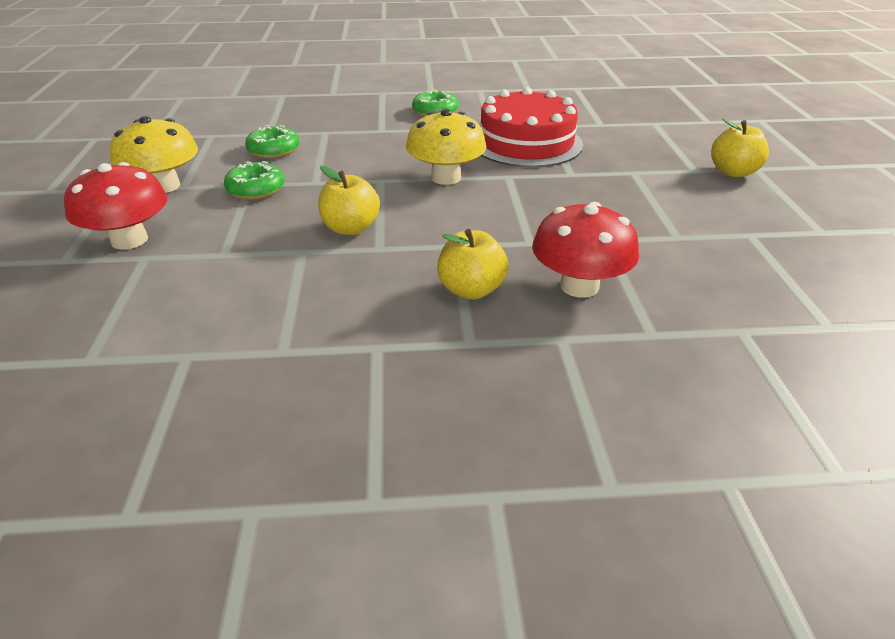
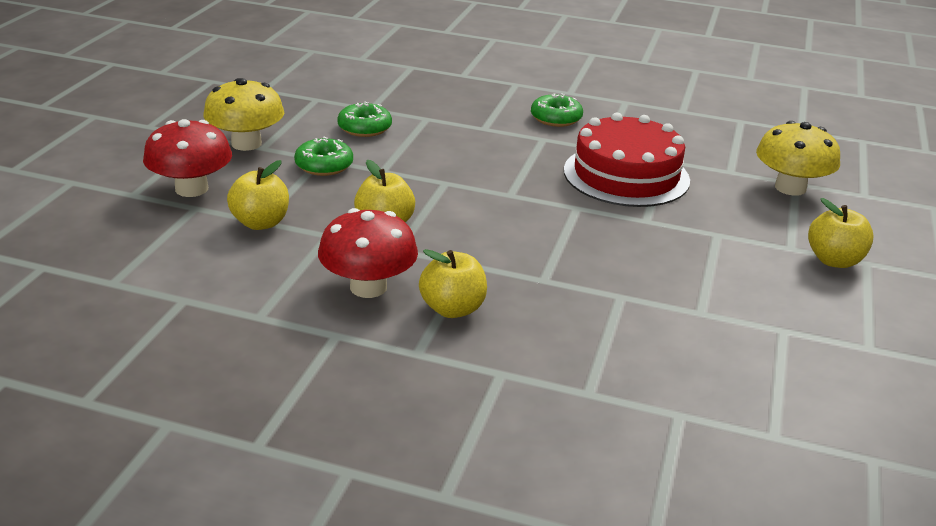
camera: 20 degrees right, 5 degrees down
yellow mushroom [406,109,487,185] -> yellow mushroom moved to [756,121,840,196]
red mushroom [532,202,639,298] -> red mushroom moved to [318,208,418,298]
none -> yellow apple [227,160,289,230]

